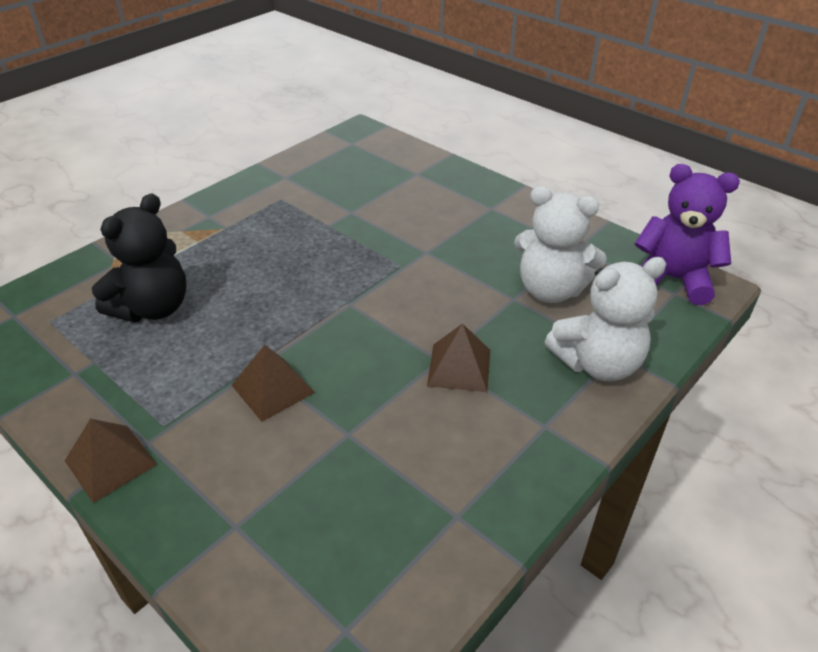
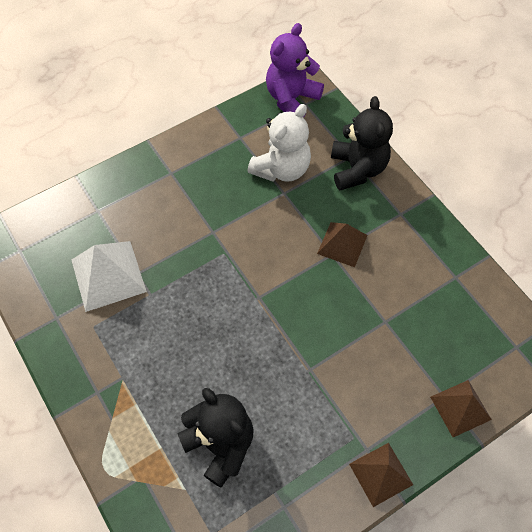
camera: 75 degrees left, 20 degrees up
brown pyramid [232,345,315,422] -> brown pyramid moved to [430,380,492,437]
white teddy bear [545,257,666,381] -> black teddy bear [331,96,393,190]
none -> white pyramid [72,241,147,312]

